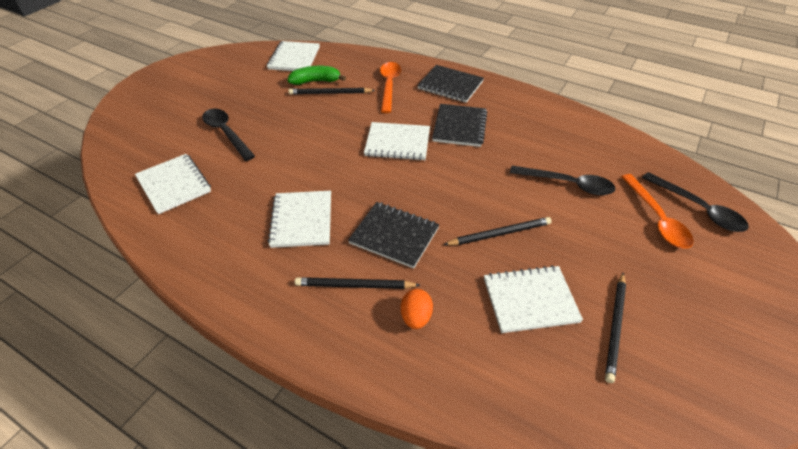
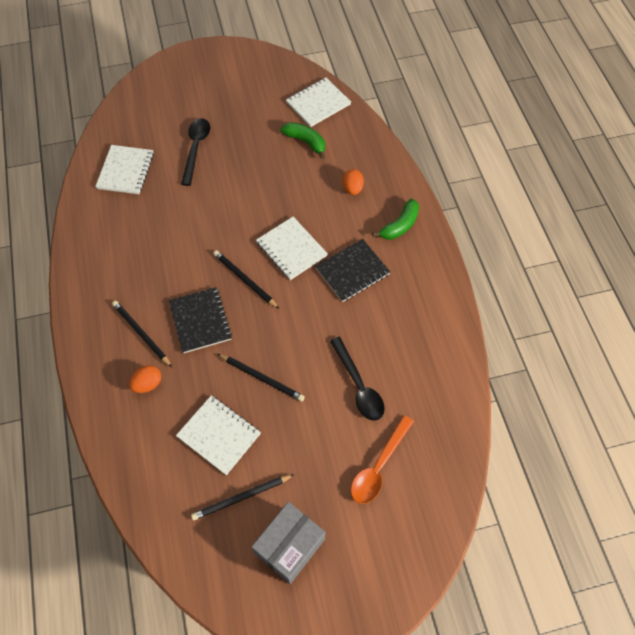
camera: 45 degrees right, 15 degrees up
white notebook [268,191,331,248] -> none
black pencil [288,88,375,95] -> black pencil moved to [213,250,279,309]
orange spoon [380,62,401,113] -> orange egg [343,169,364,195]
black notebook [417,65,484,103] -> green banana [372,199,419,240]
black spoon [642,172,749,232] -> none
none -> grey box [252,502,325,584]

